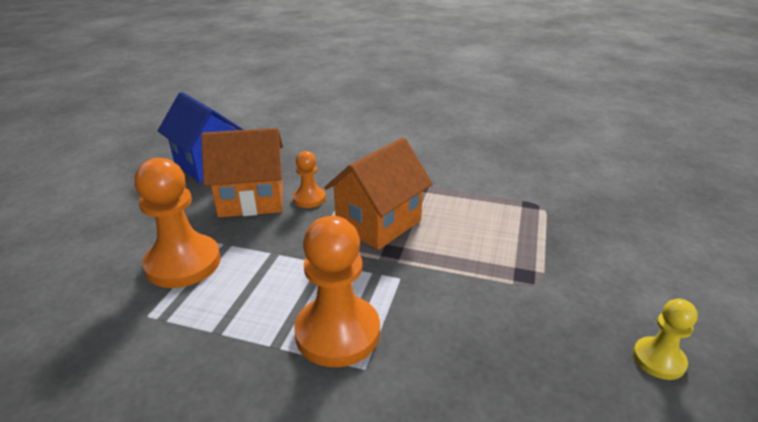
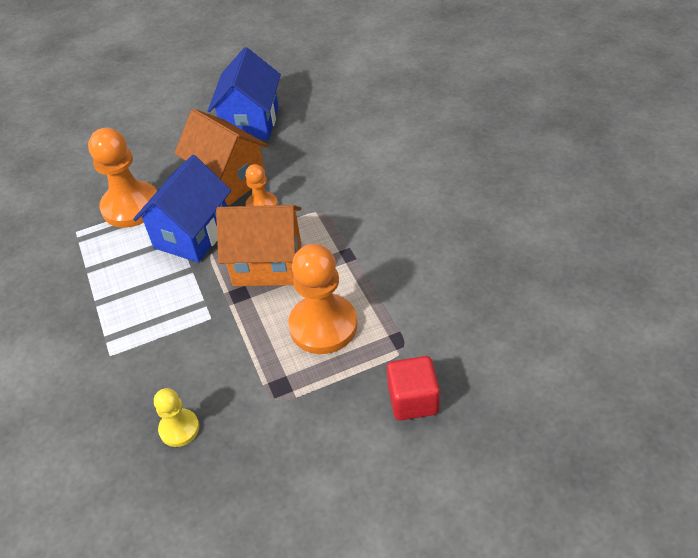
camera: 55 degrees right, 15 degrees up
orange pawn [294,216,380,367] -> orange pawn moved to [288,244,357,354]
yellow pawn [633,299,698,380] -> yellow pawn moved to [154,388,199,447]
none -> blue house [133,155,231,263]
none -> red cube [387,356,440,420]

